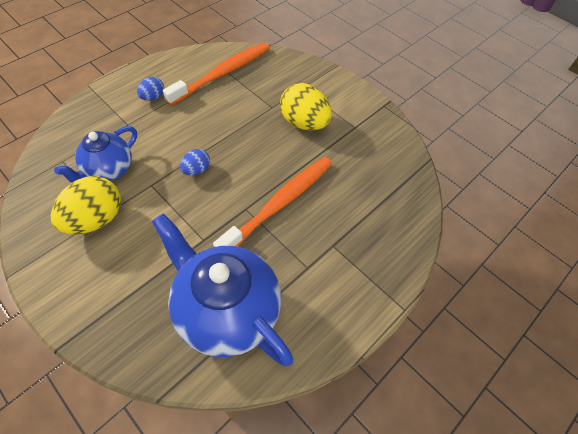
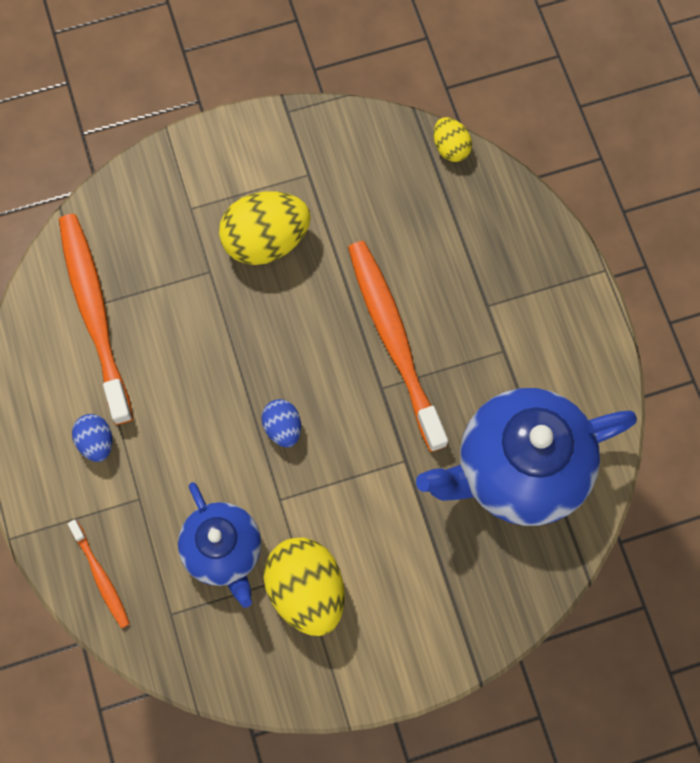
camera: 60 degrees left, 15 degrees up
none -> orange toothbrush [68,520,130,628]
none -> yellow egg [434,117,472,162]

